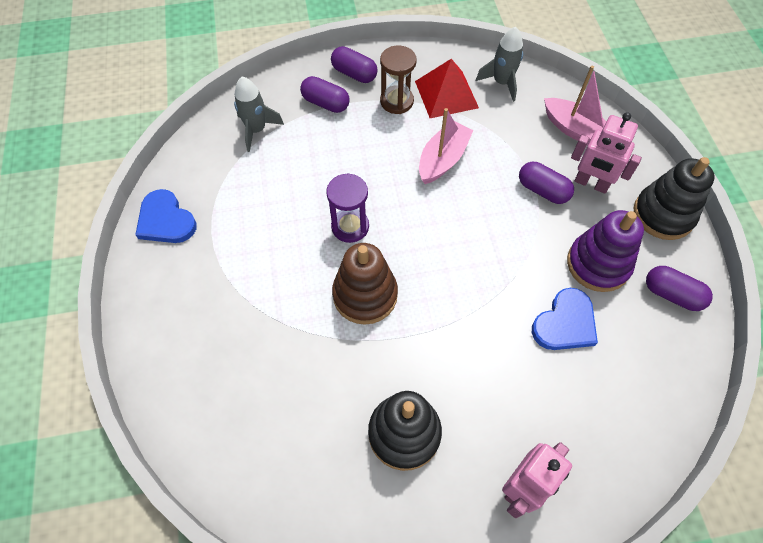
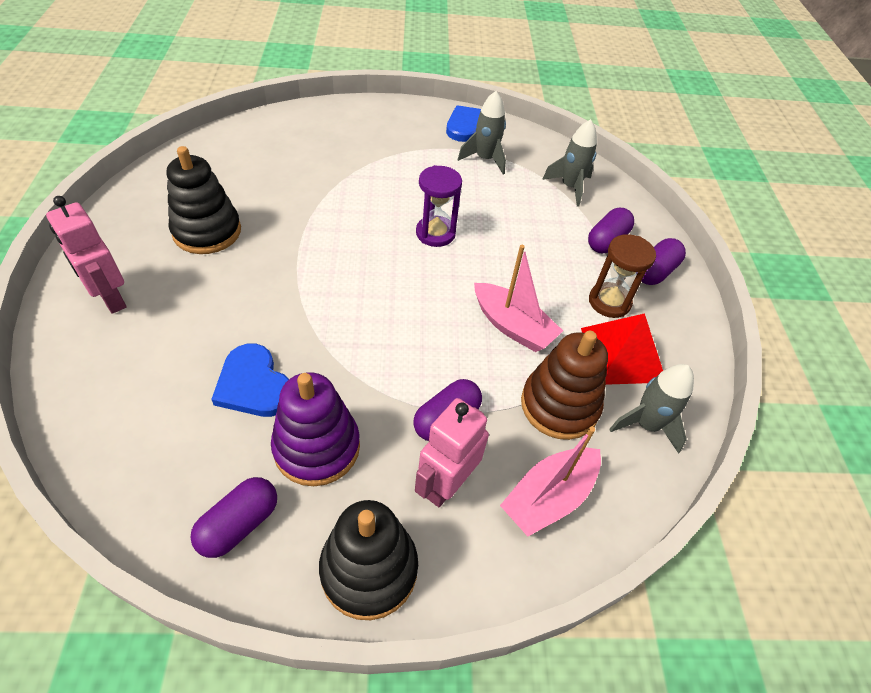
camera: 95 degrees right, 10 degrees down
brown stacking toy [332,243,398,325] -> brown stacking toy moved to [521,331,608,440]
none -> grey rocket [458,91,506,174]

